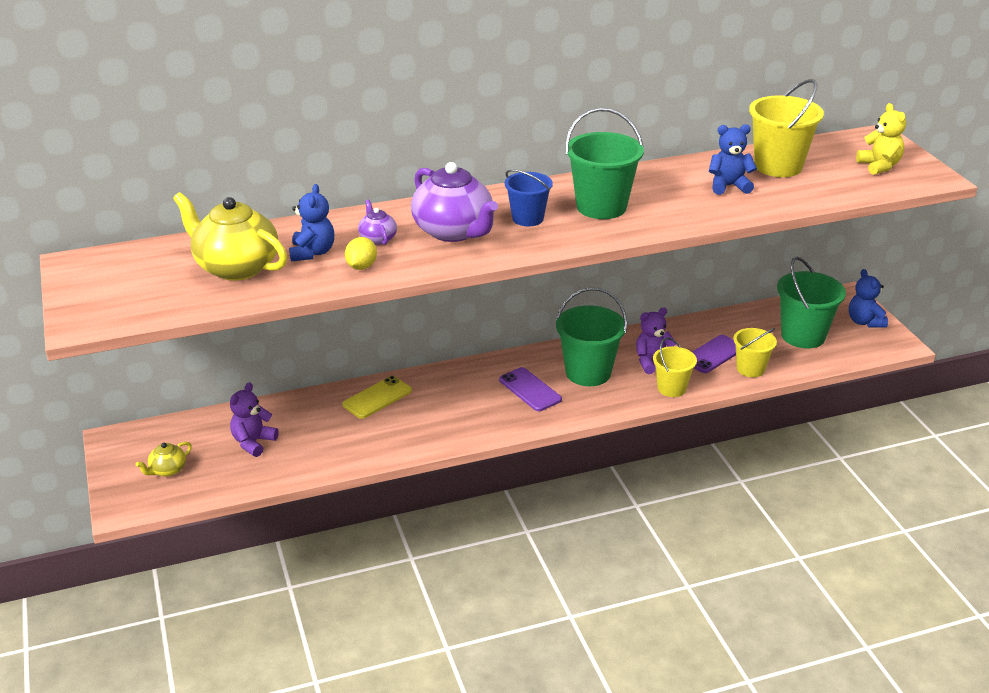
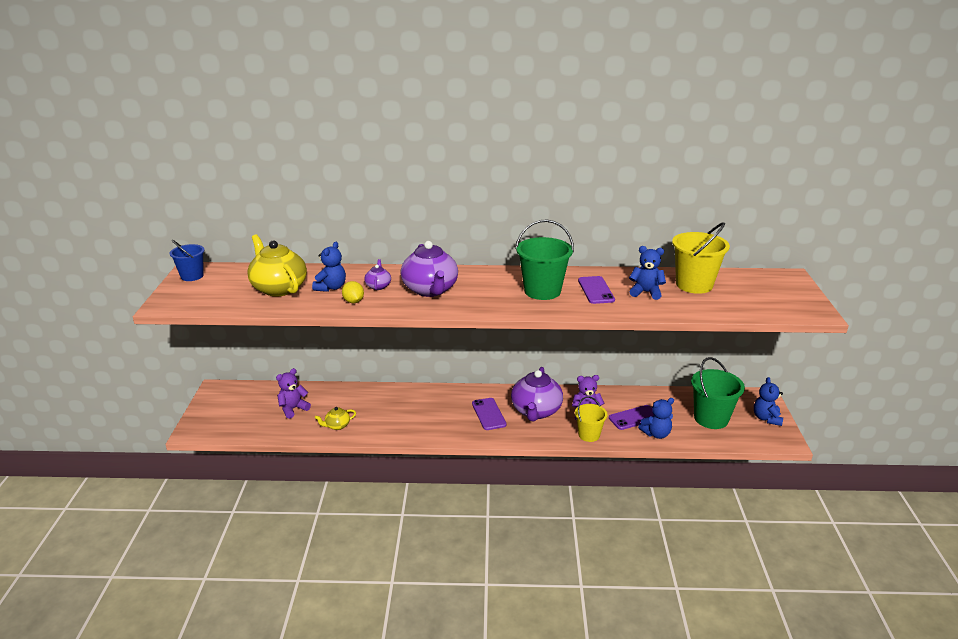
camera: 20 degrees right, 5 degrees down
yellow teapot [136,442,192,477] -> yellow teapot moved to [315,407,356,430]
yellow phone [343,376,412,419] -> none
yellow lemon [345,237,377,270] -> yellow lemon turned 60 degrees counterclockwise [342,281,364,303]
blue bucket [505,169,553,226] -> blue bucket moved to [170,240,205,281]
green bucket [556,287,627,386] -> purple teapot [511,367,563,421]
yellow bucket [733,328,777,377] -> blue teddy bear [638,398,674,439]
yellow teddy bear [856,103,906,175] -> none
none -> purple phone [578,276,615,304]

